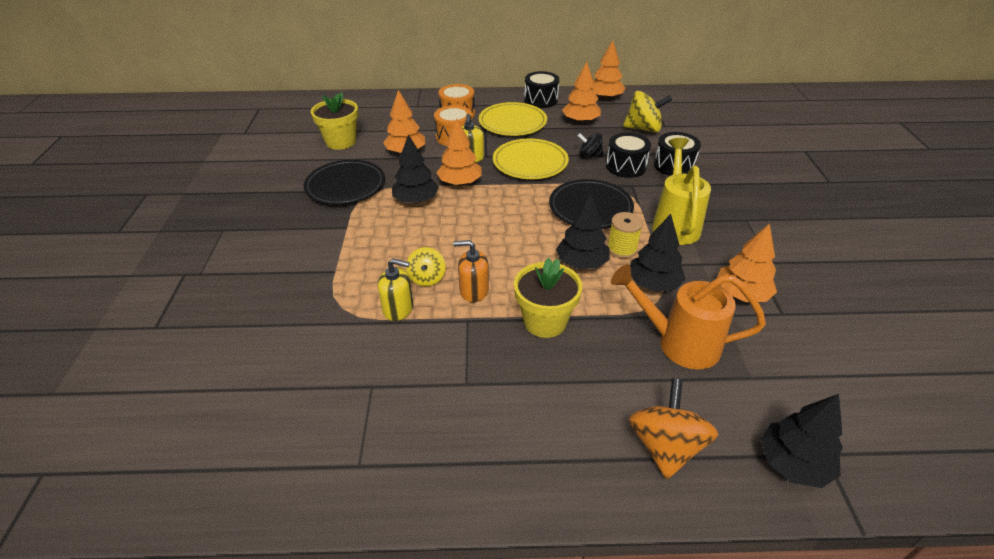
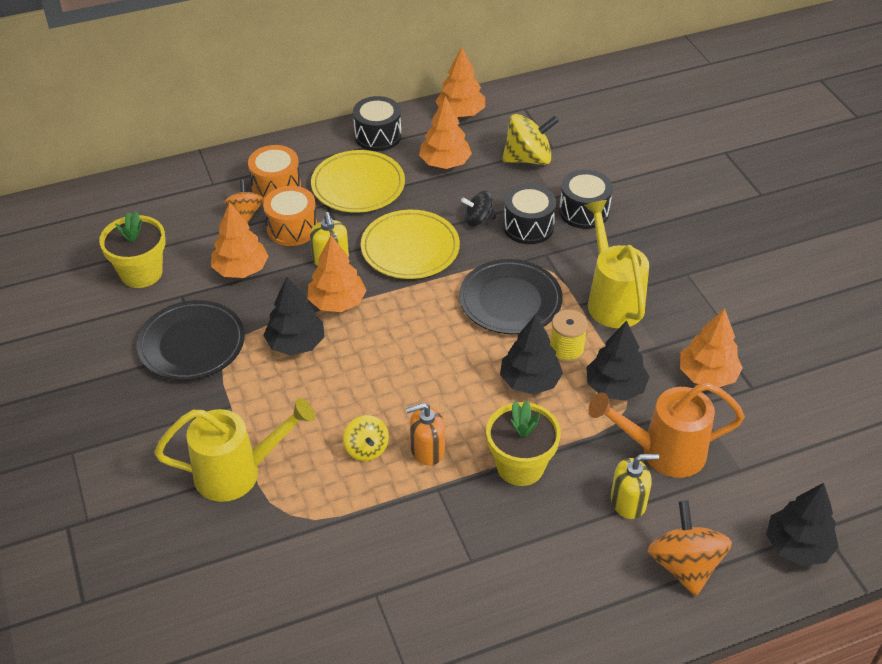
camera: 20 degrees left, 5 degrees up
yellow soap dispenser [378,258,413,321] -> yellow soap dispenser moved to [611,454,659,519]
none -> yellow watering can [154,398,315,502]
none -> orange spinning top [224,180,264,223]

